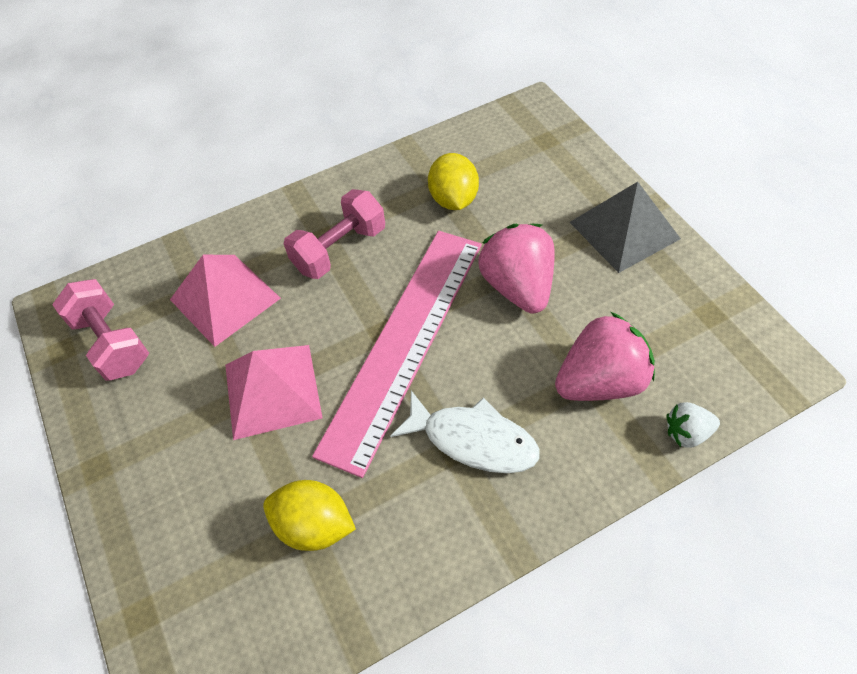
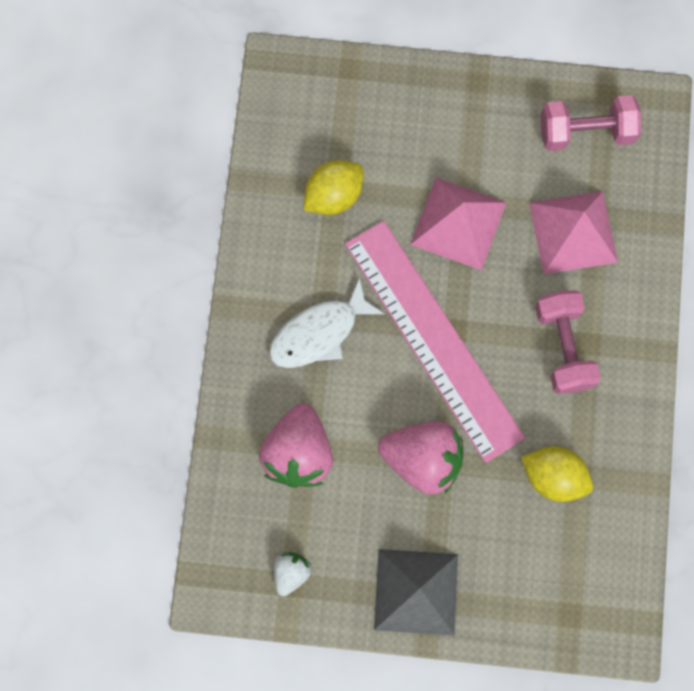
camera: 120 degrees right, 20 degrees up
white strawberry [666,402,720,448] -> white strawberry moved to [274,552,311,596]

